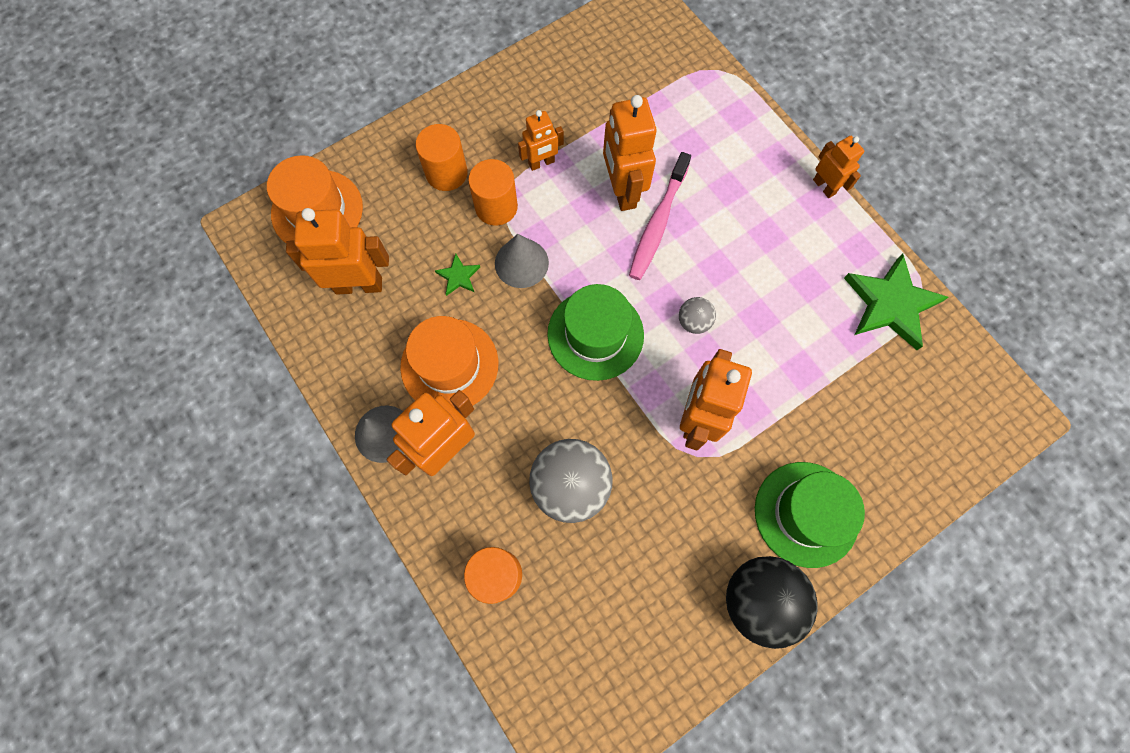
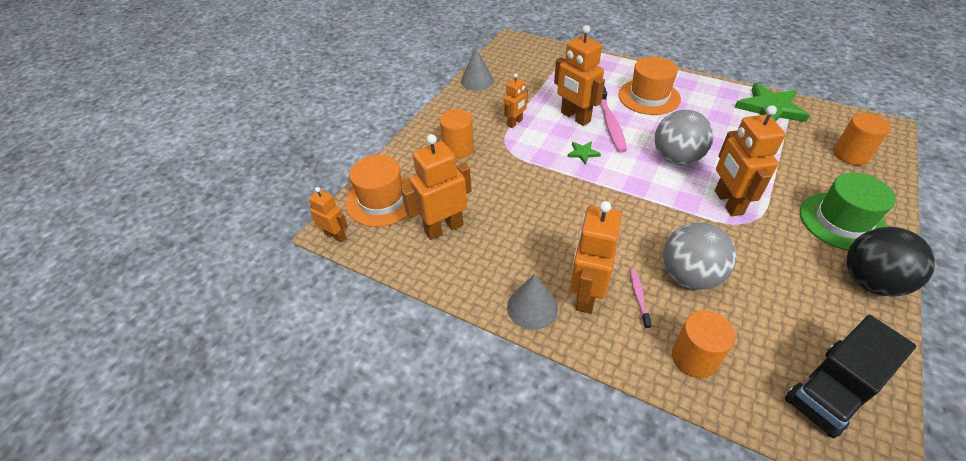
camera: 25 degrees left, 25 degrees down
orange hat [400,316,498,408] -> orange hat moved to [618,57,681,115]
green star [435,254,480,296] -> green star moved to [567,141,601,164]
orange cylinder [468,159,518,226] -> orange cylinder moved to [833,113,891,165]
grey cone [495,234,549,288] -> grey cone moved to [461,47,494,91]
green hat [547,284,644,381] -> none
grey ball [679,297,716,334] -> grey ball [655,110,713,165], size x2.05
orange robot [813,136,864,198] -> orange robot moved to [309,187,348,243]
none -> pink toothbrush [630,269,652,329]
none -> black truck [785,315,916,438]

